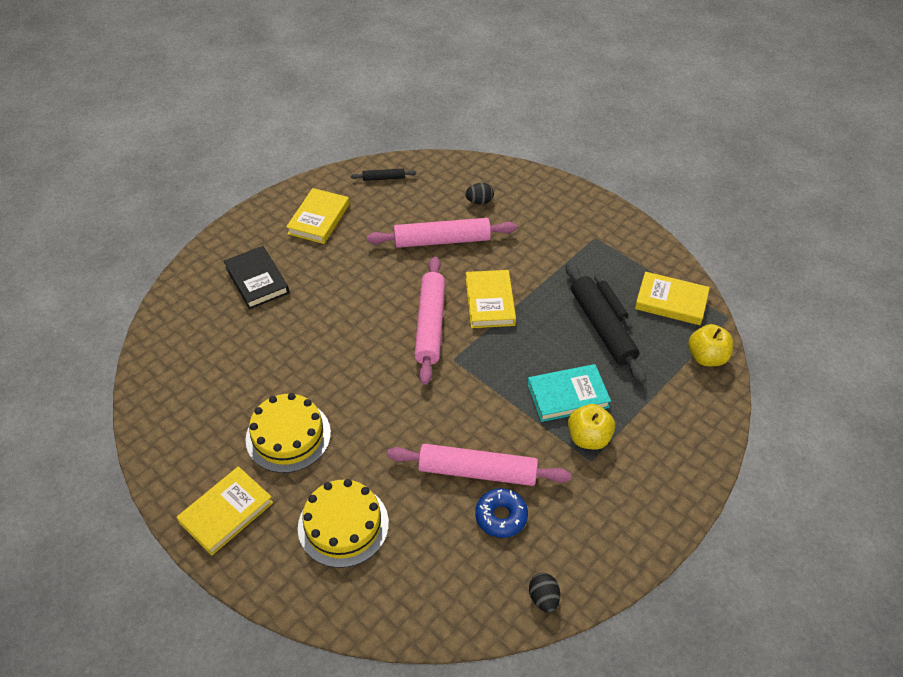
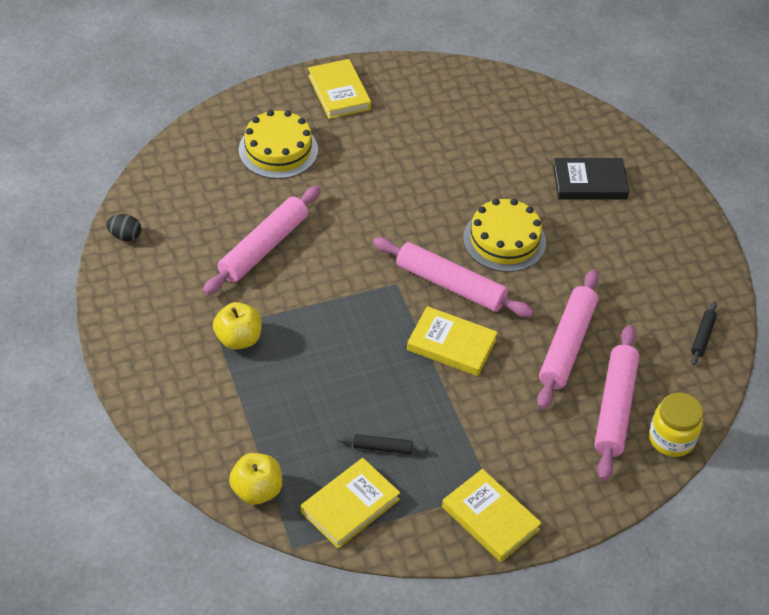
camera: 115 degrees right, 0 degrees up
yellow cake [246,393,331,473] -> yellow cake moved to [463,199,546,272]
yellow book [286,188,349,244] -> yellow book moved to [442,469,542,562]
black egg [465,183,494,205] -> pink rolling pin [594,325,639,481]
blue donut [475,488,528,538] -> none
turquoise book [527,364,611,422] -> none
black rolling pin [566,263,647,383] -> none
none -> yellow jar [649,392,703,457]

